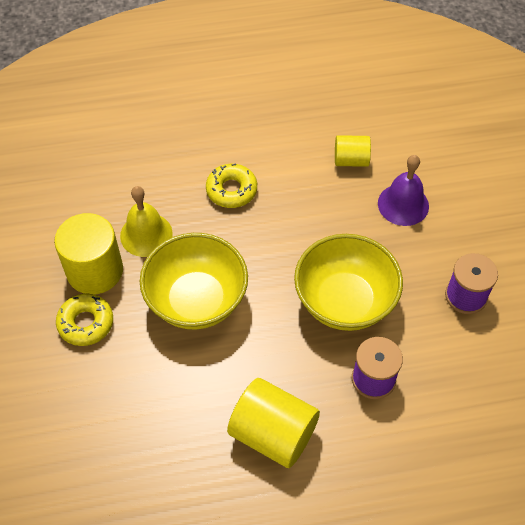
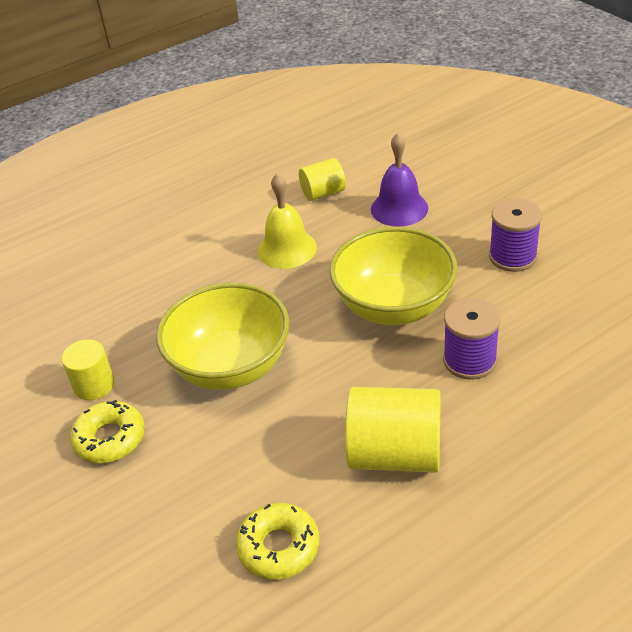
camera: 20 degrees left, 15 degrees down
yellow cylinder [54,213,123,294] -> yellow cylinder [62,339,114,400], size x0.58
yellow bell [120,186,173,257] -> yellow bell moved to [258,173,317,269]
yellow donut [206,163,257,208] -> yellow donut moved to [236,503,320,579]

